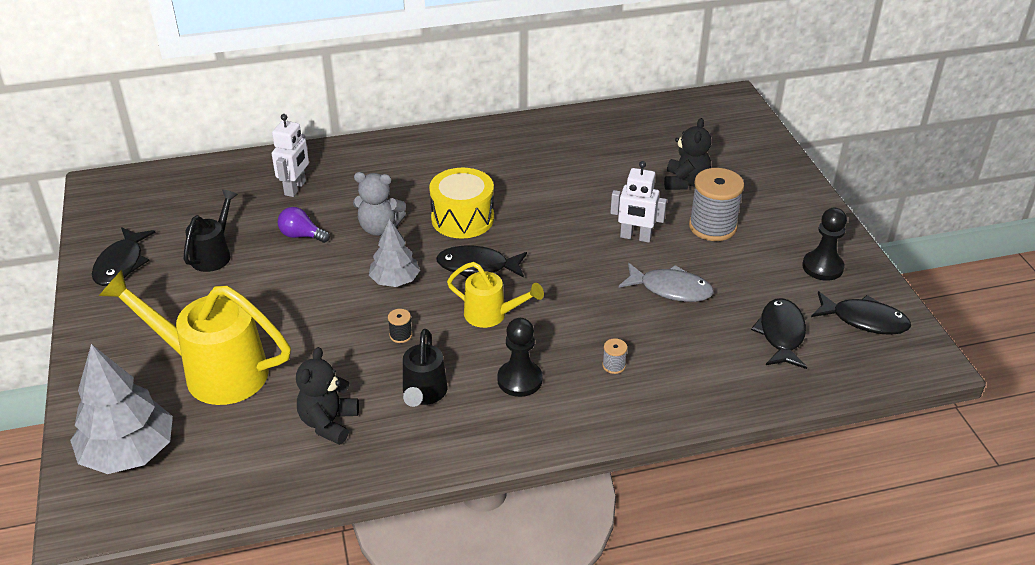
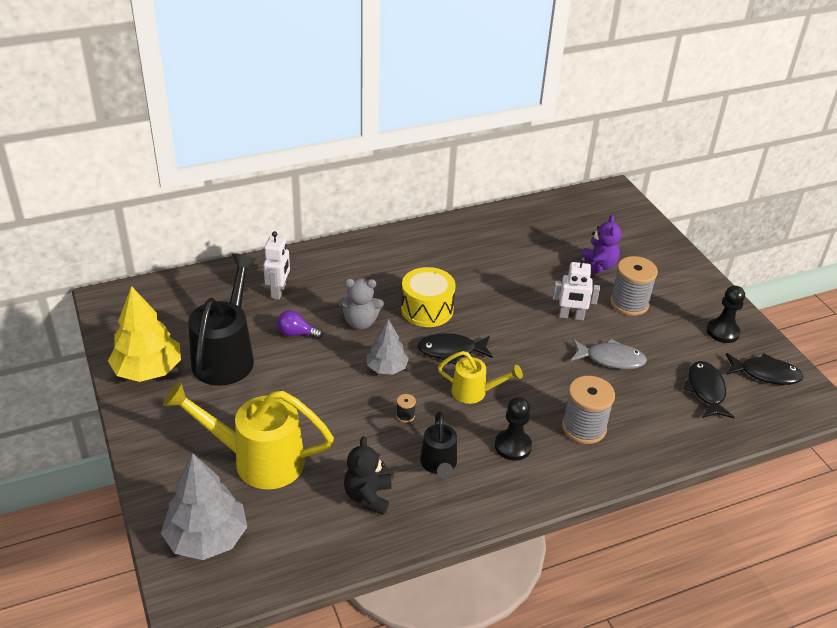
camera: 10 degrees left, 0 degrees up
black fish [92,227,156,286] -> yellow tree [108,286,181,382]
black watering can [184,190,238,272] -> black watering can [188,253,256,386], size x1.83
grey spool [602,338,627,374] -> grey spool [562,376,615,444], size x2.36
black teddy bear [664,118,711,190] -> purple teddy bear [582,215,621,274]

